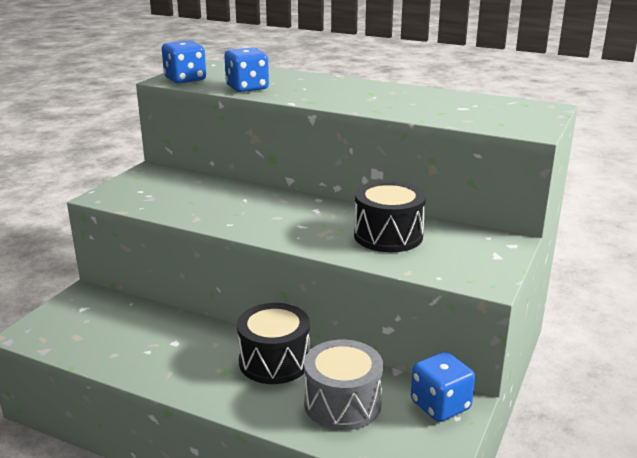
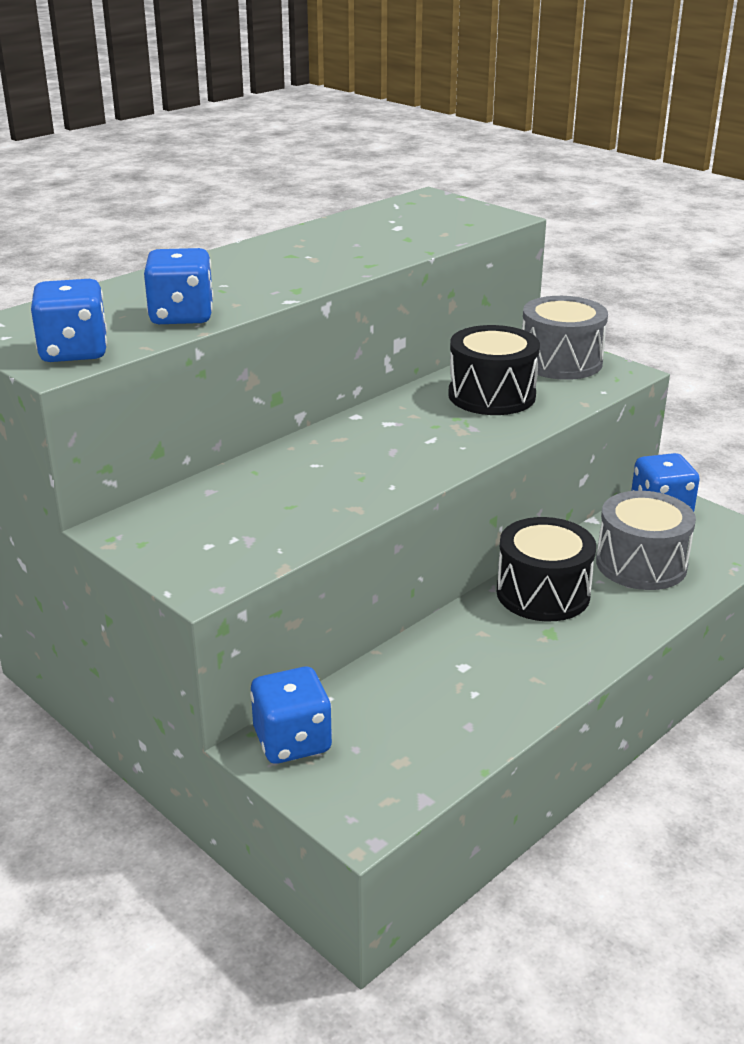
camera: 70 degrees left, 5 degrees up
none -> blue dice [250,667,332,764]
none -> grey drum [522,296,608,380]

